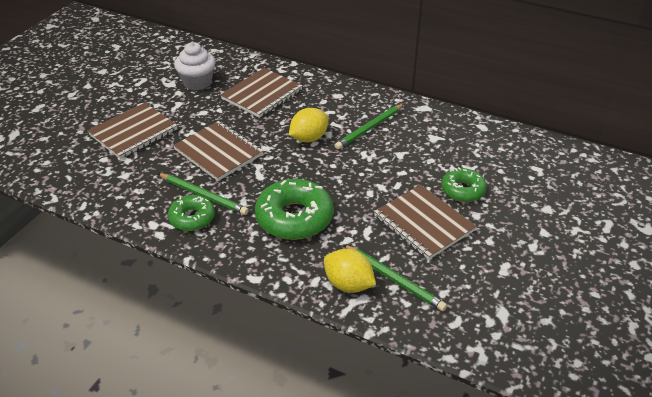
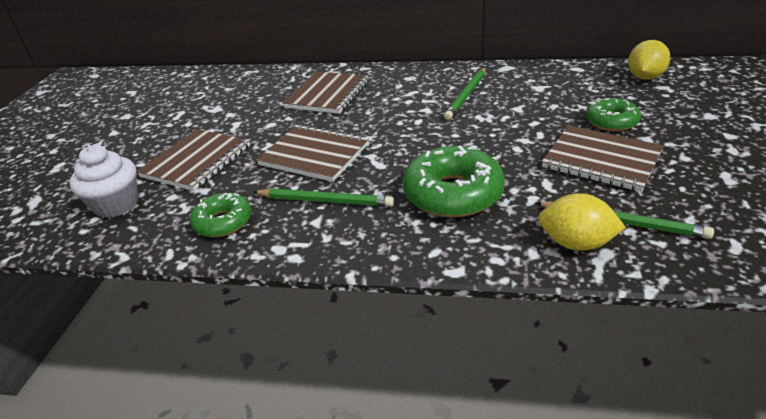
camera: 15 degrees left, 5 degrees down
green donut [168,195,215,231] -> green donut moved to [190,193,252,237]
white cupcake [174,42,215,90] -> white cupcake moved to [69,145,138,218]
yellow lemon [289,108,328,142] -> yellow lemon moved to [628,40,670,80]

